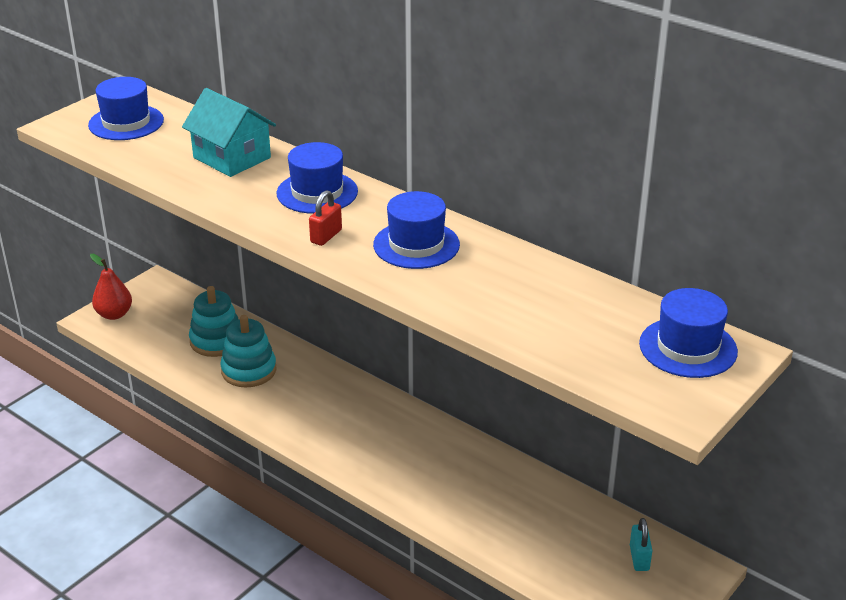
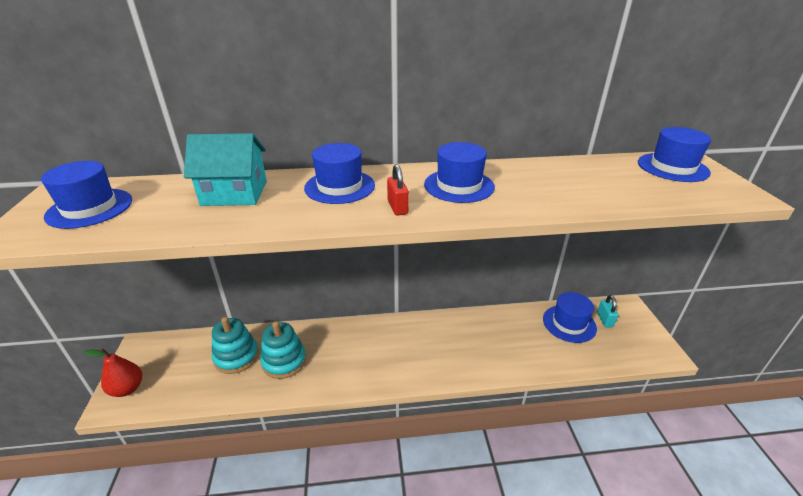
camera: 45 degrees left, 0 degrees up
turquoise padlock [630,518,653,571] -> turquoise padlock turned 45 degrees clockwise [597,295,618,327]
none -> blue hat [543,292,597,343]

